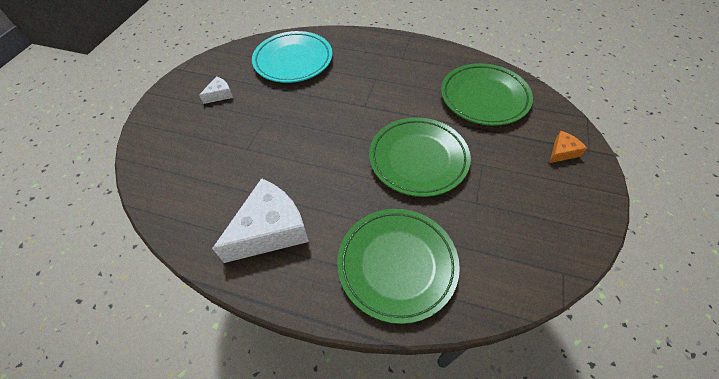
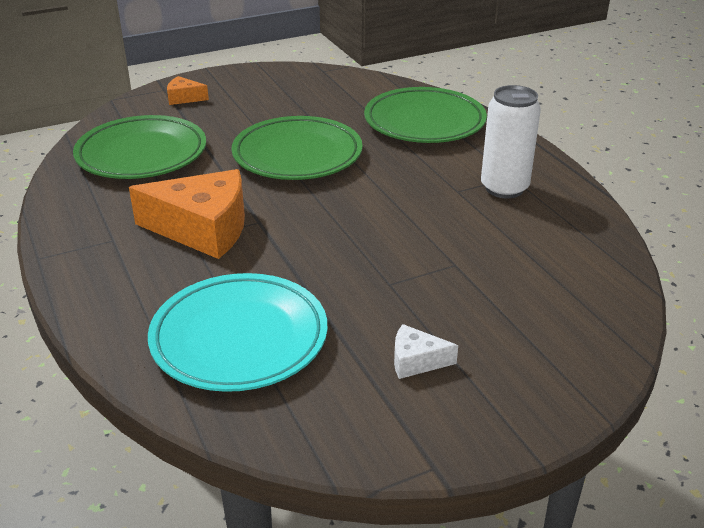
camera: 135 degrees left, 20 degrees down
white cheese [212,178,309,263] -> white can [481,85,541,199]
none -> orange cheese [129,169,245,259]

